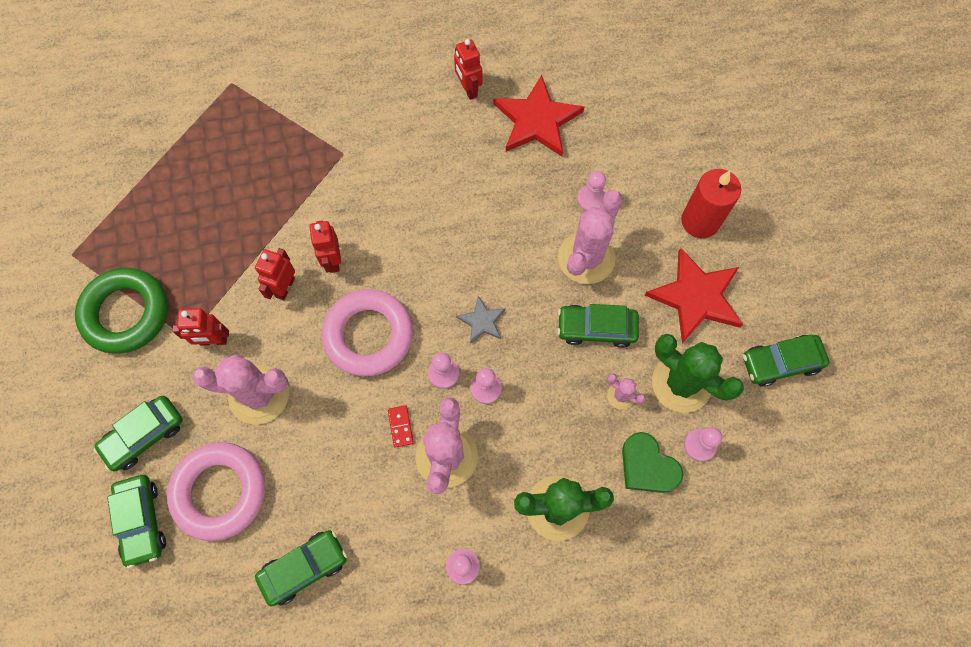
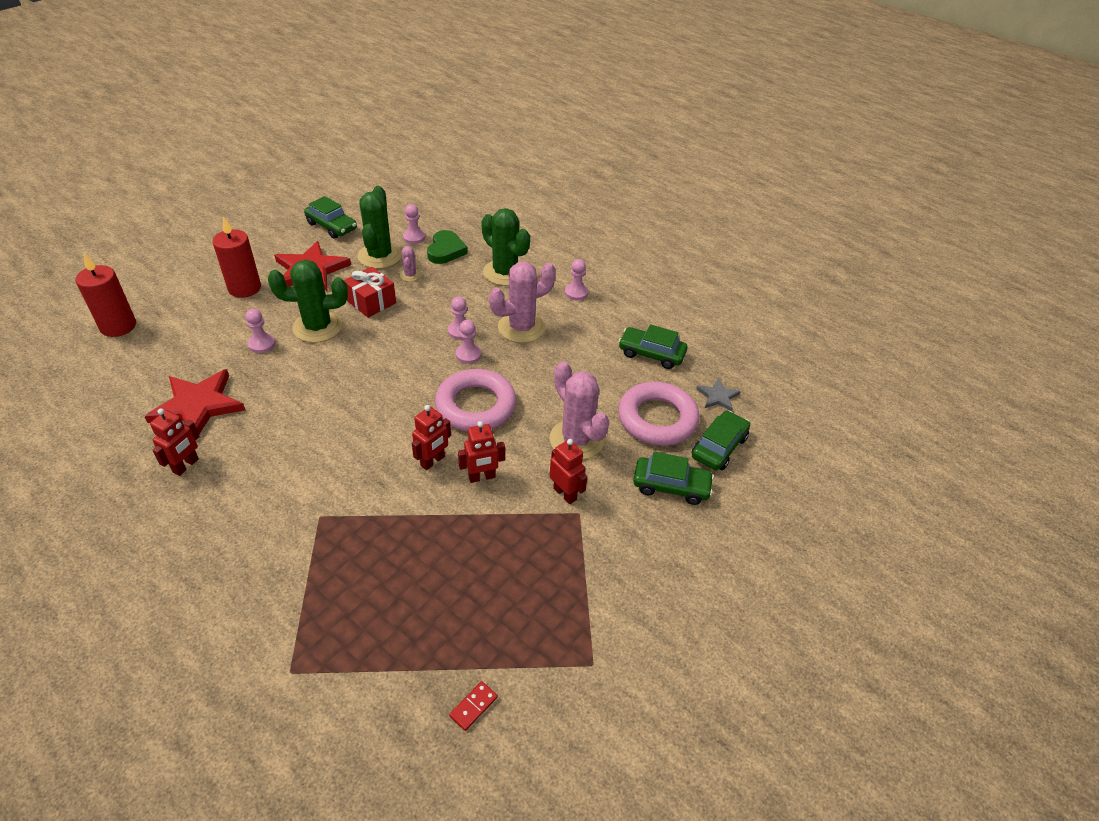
camera: 130 degrees left, 25 degrees down
green ring [75,268,168,354] -> none
red domino [388,405,414,448] -> red domino moved to [449,681,498,731]
grey star [456,296,506,344] -> grey star moved to [696,378,741,412]
green car [557,304,639,348] -> red gift [344,267,396,318]
pink cactus [558,190,623,284] -> green cactus [268,260,348,343]
none -> red candle [76,253,136,337]

